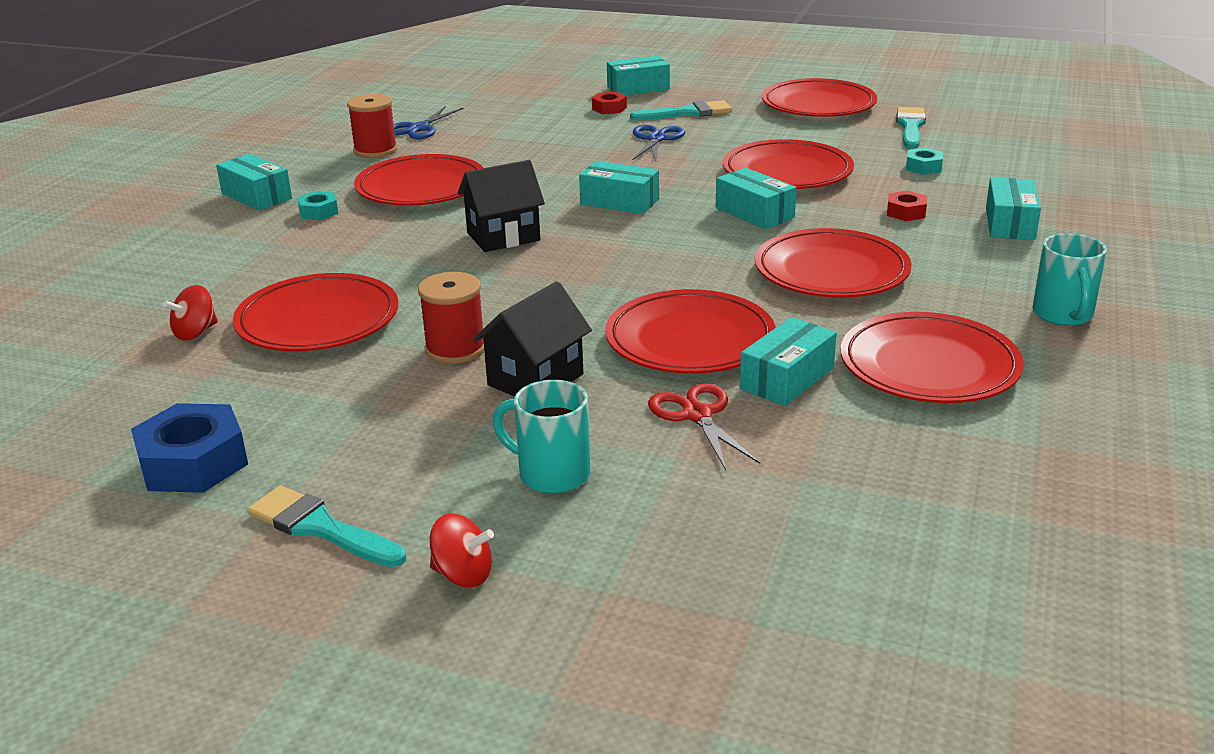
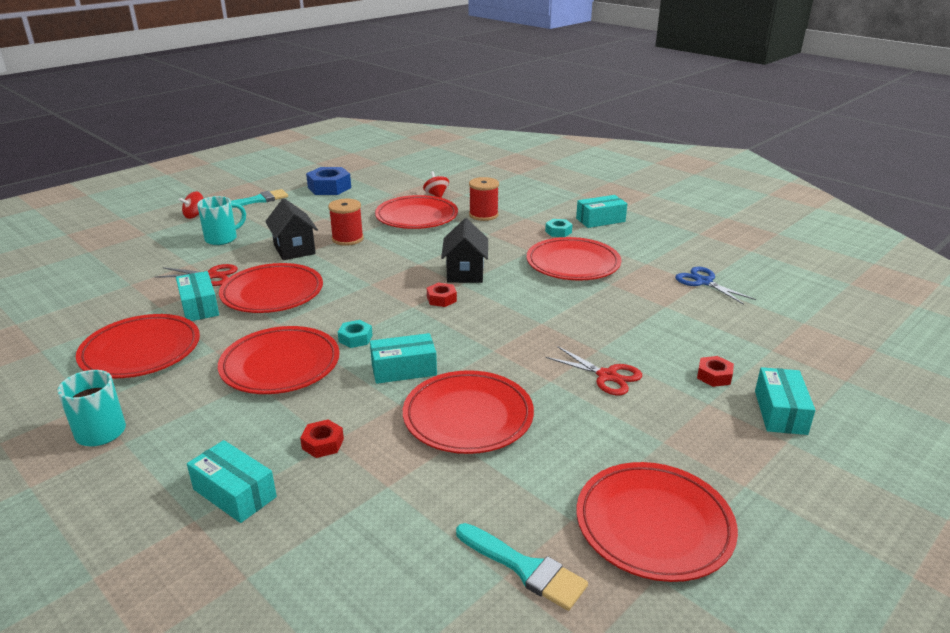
camera: 115 degrees right, 0 degrees up
red spool [347,94,397,158] -> red spool moved to [469,177,499,221]
turquoise box [579,161,659,214] -> none
turquoise brush [630,100,732,120] -> none
blue scissors [633,125,685,161] -> red scissors [545,346,642,395]
turquoise nut [906,147,943,175] -> turquoise nut moved to [338,320,373,348]
none -> red nut [427,283,457,307]

